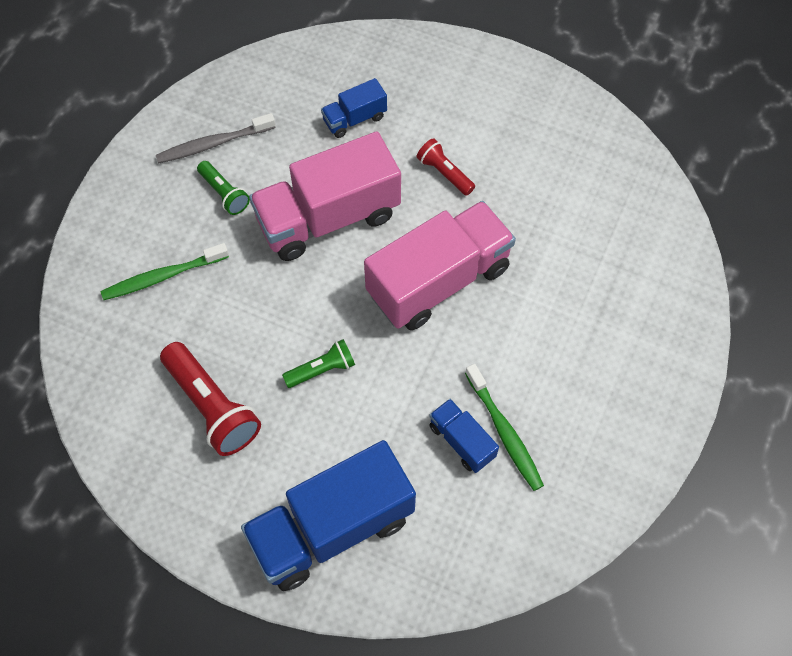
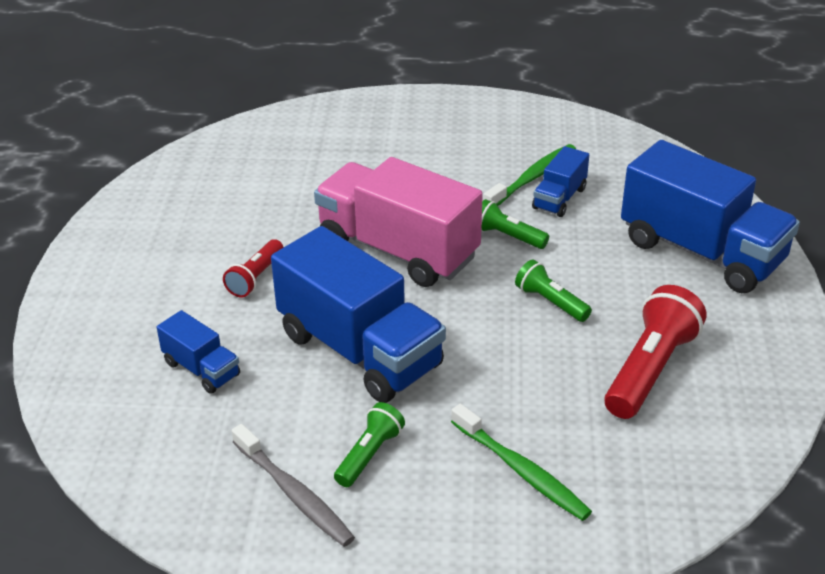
camera: 110 degrees left, 25 degrees down
pink truck [249,131,401,261] -> blue truck [271,226,446,403]
none -> green flashlight [481,199,549,249]

